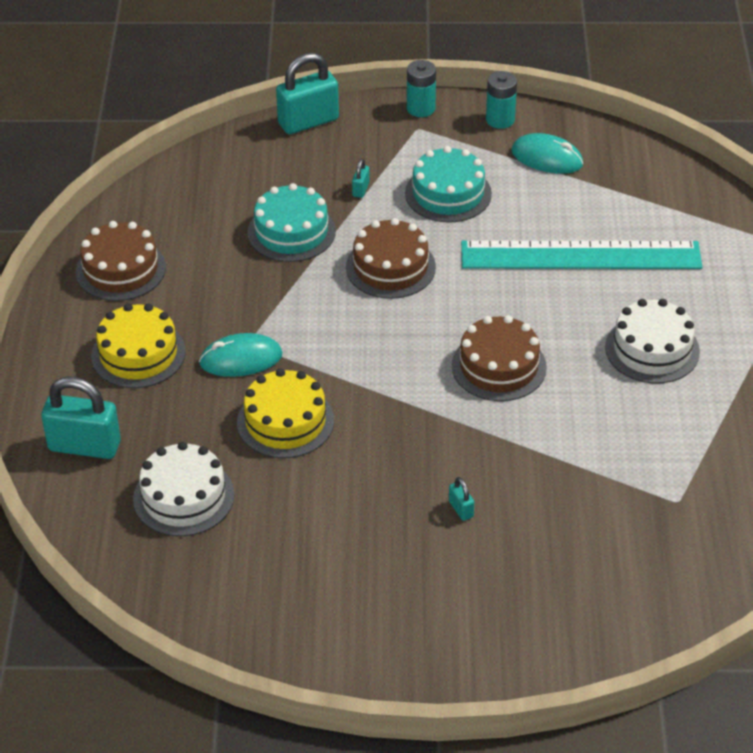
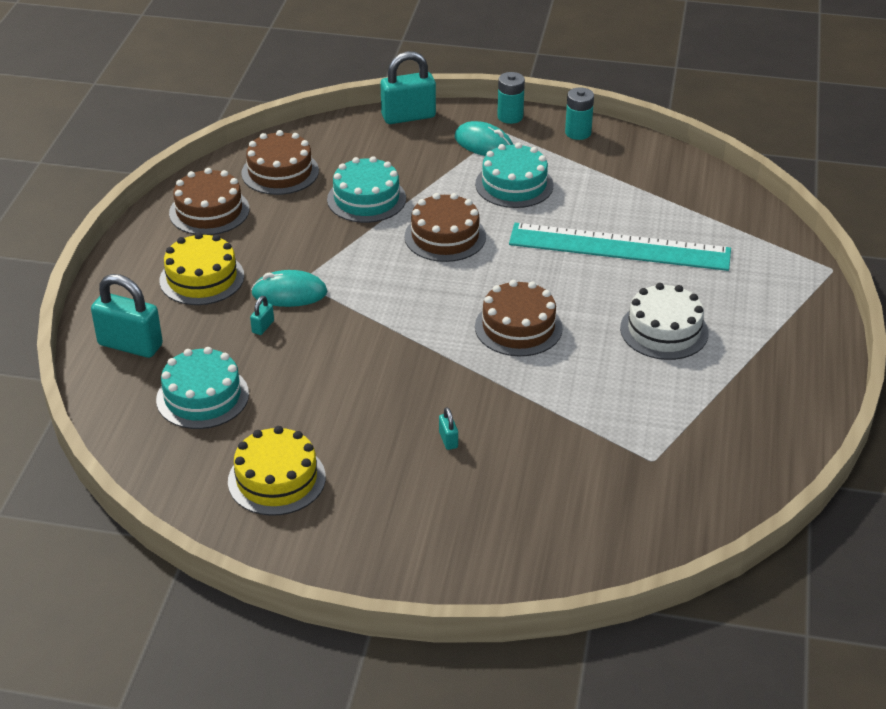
camera: 10 degrees right, 5 degrees down
white cake [133,442,234,536] -> turquoise cake [156,347,249,429]
yellow cake [237,368,334,458] -> yellow cake moved to [228,426,326,516]
turquoise padlock [352,159,370,198] -> turquoise padlock moved to [250,296,274,335]
turquoise mouse [511,133,583,174] -> turquoise mouse moved to [455,121,513,156]
none -> brown cake [241,130,319,195]

